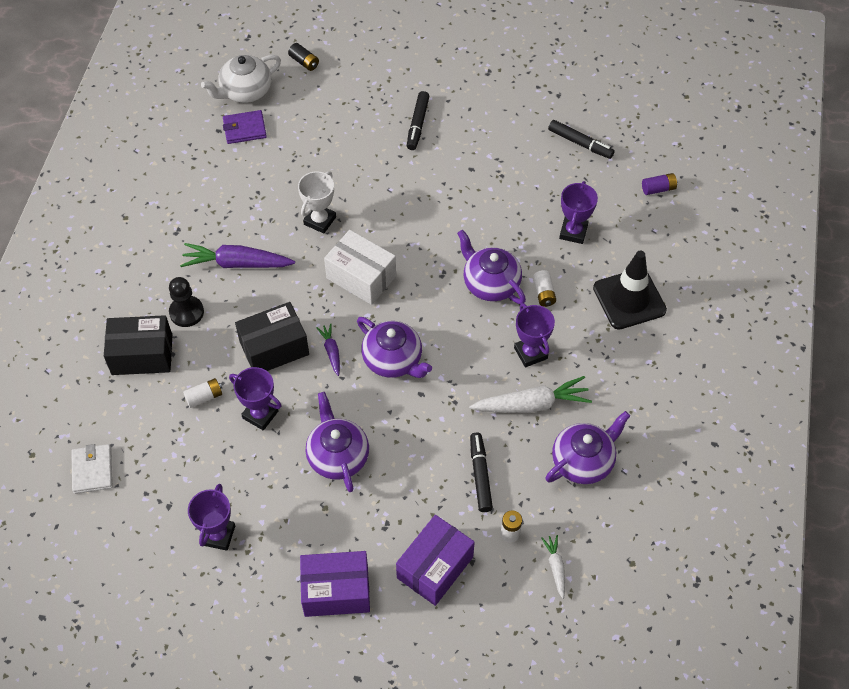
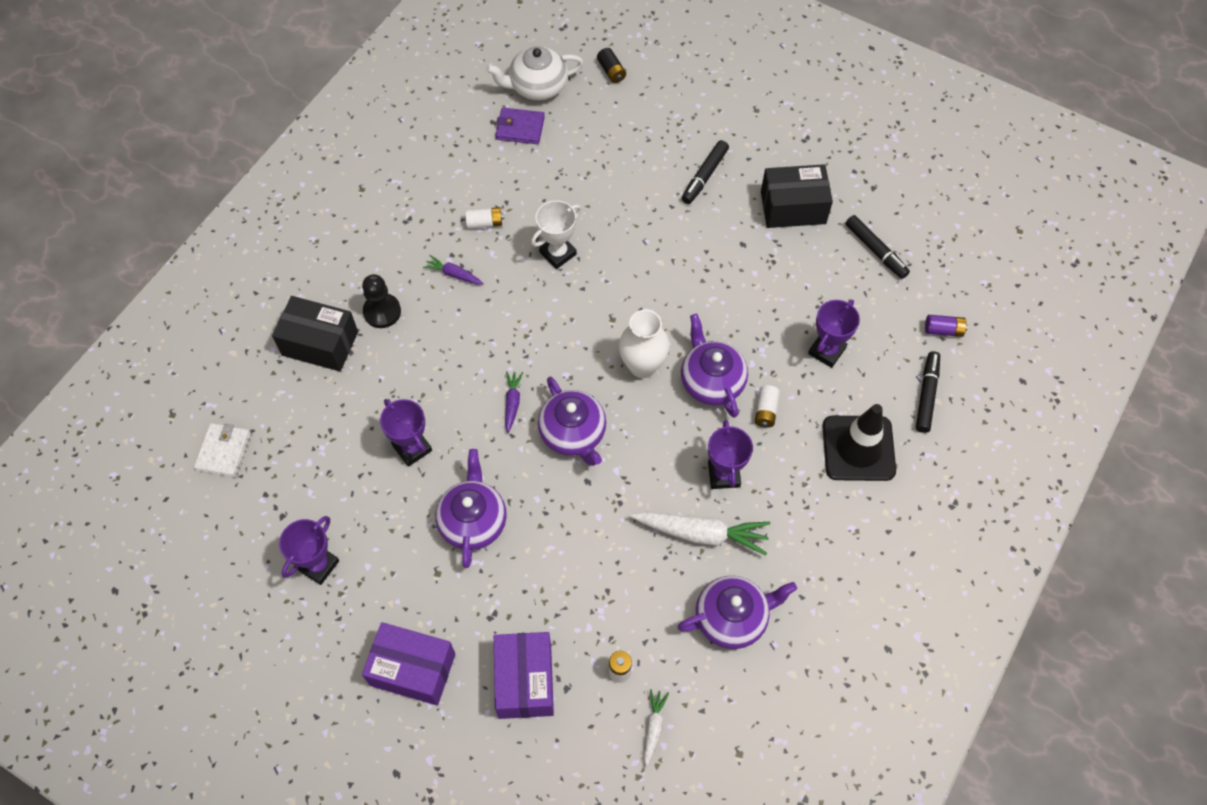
camera: 20 degrees right, 5 degrees up
purple carrot [180,243,295,268] -> purple carrot [423,255,484,285], size x0.51
white battery [183,378,222,408] -> white battery moved to [465,207,504,229]
black box [235,302,309,371] -> black box moved to [761,164,833,228]
white box [324,230,396,305] -> none
purple box [396,515,475,606] -> purple box turned 60 degrees counterclockwise [494,632,554,719]
black marker [470,433,493,512] -> black marker moved to [916,351,940,433]
none -> white vase [619,310,670,378]

